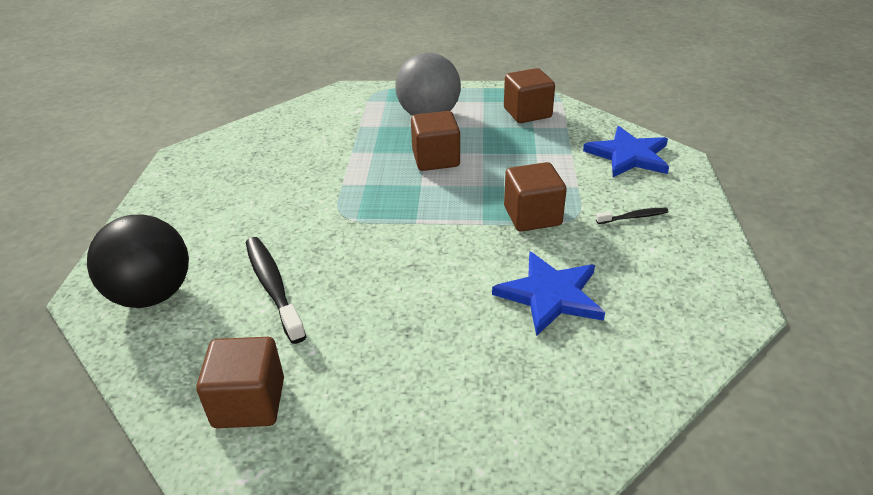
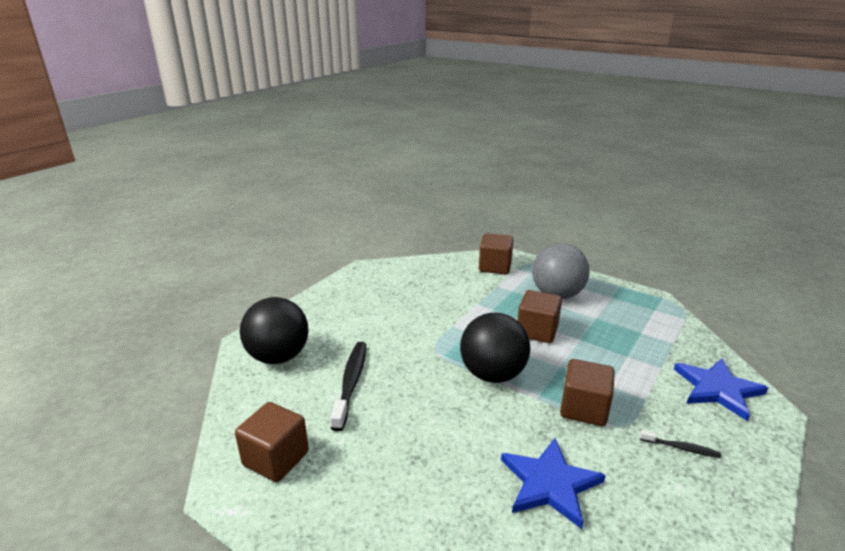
camera: 30 degrees right, 10 degrees down
brown cube [504,68,555,123] -> brown cube moved to [479,233,514,274]
none -> black ball [460,313,530,383]

